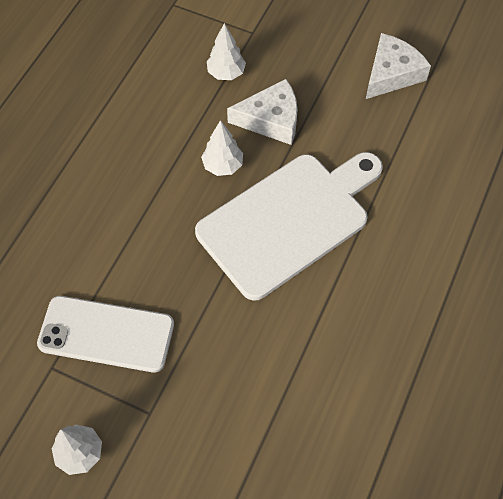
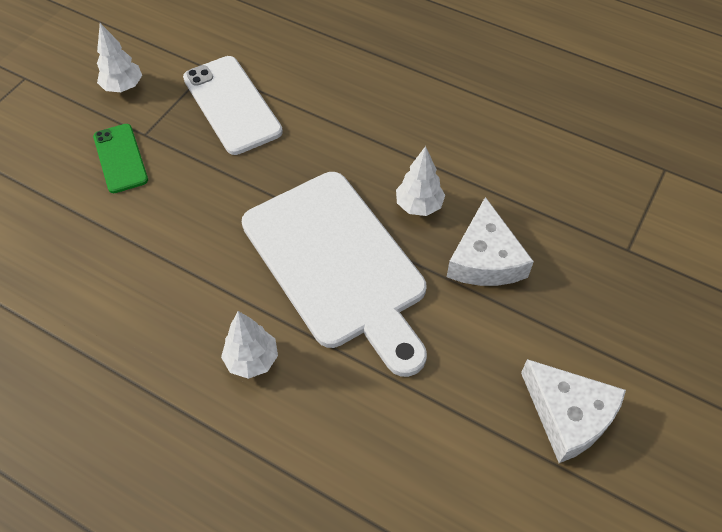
camera: 95 degrees right, 5 degrees down
white phone [37,296,174,372] -> white phone turned 45 degrees counterclockwise [183,56,283,155]
white tree [207,23,246,80] -> white tree moved to [221,311,278,379]
none -> green phone [93,124,148,193]

